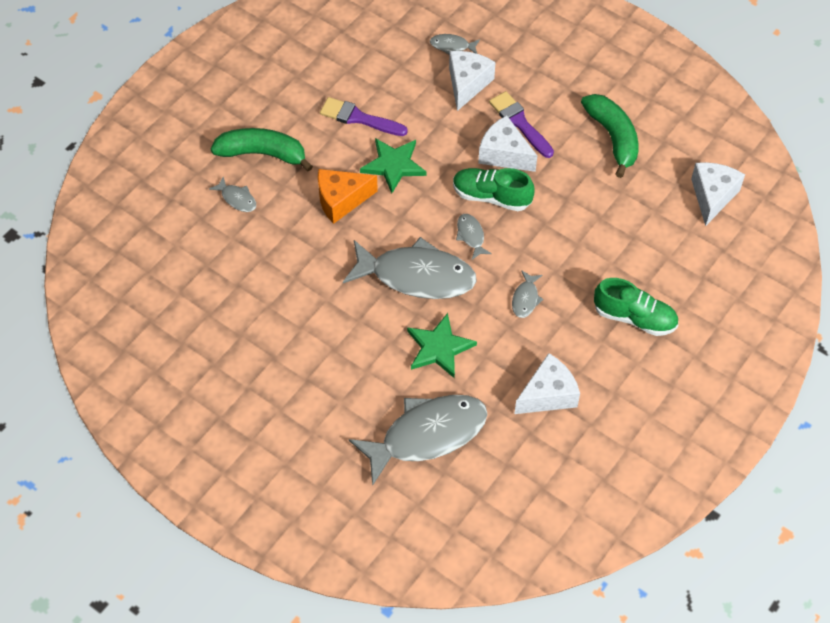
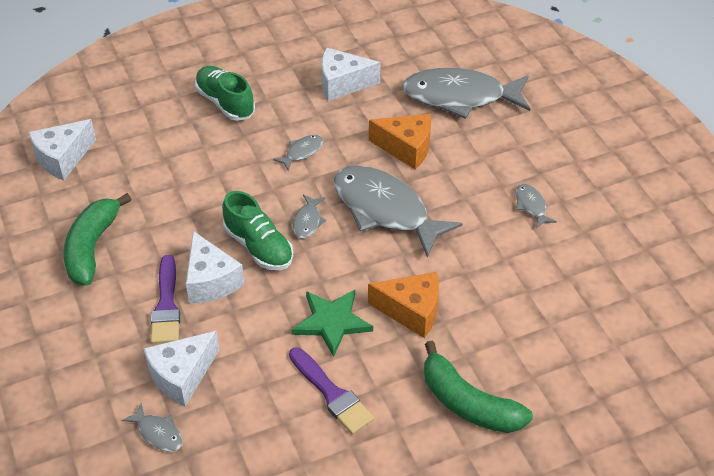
camera: 150 degrees left, 10 degrees down
grey fish [209,177,256,212] -> grey fish moved to [516,184,557,228]
green star [407,313,477,378] -> orange cheese [369,114,431,170]

